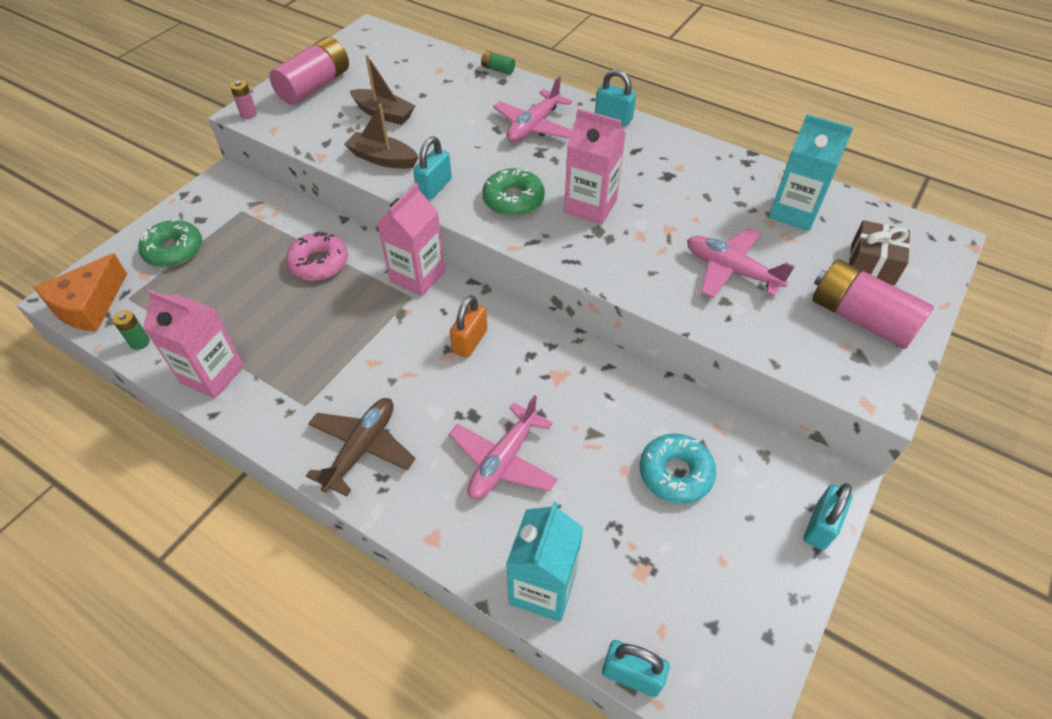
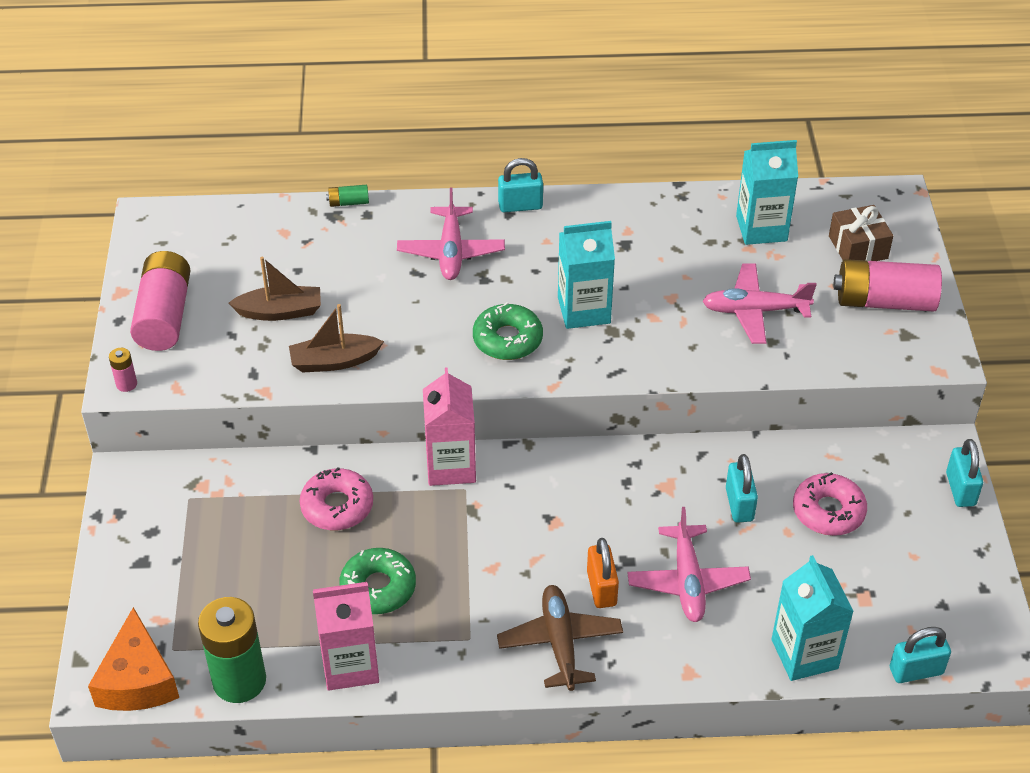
camera: 35 degrees left, 5 degrees down
green battery [112,310,150,350] -> green battery [198,597,266,703], size x2.30
green donut [138,219,202,267] -> green donut moved to [339,548,416,614]
turquoise padlock [413,136,452,200] -> turquoise padlock moved to [726,454,758,523]
orange padlock [450,295,487,358] -> orange padlock moved to [587,538,619,608]
pink carton [564,109,626,224] -> turquoise carton [558,221,615,329]
turquoise donut [640,433,716,504] -> pink donut [793,472,867,536]

